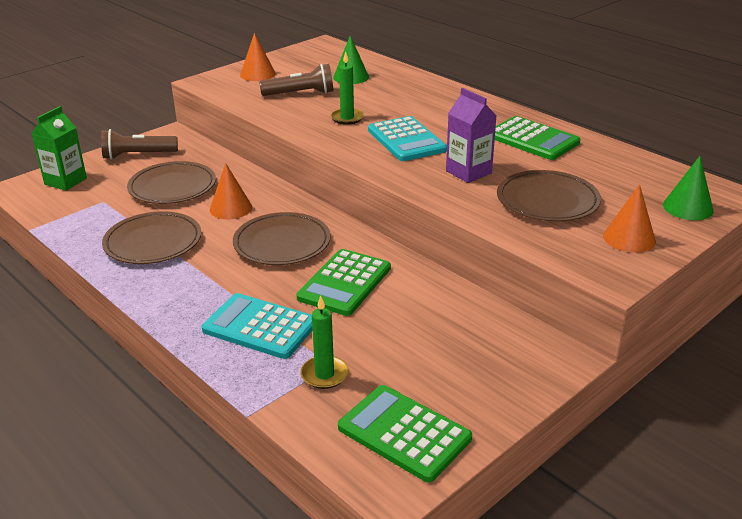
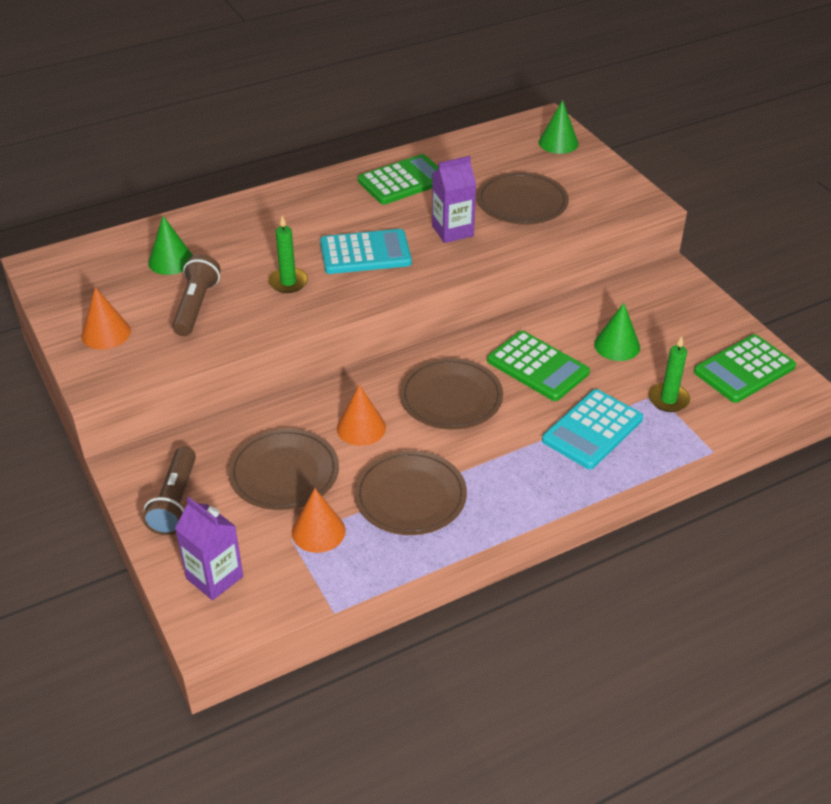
camera: 75 degrees left, 10 degrees up
green carton [31,106,87,191] -> purple carton [175,497,243,600]
orange cone [603,184,656,253] -> orange cone moved to [292,488,345,553]
none -> green cone [594,303,640,361]

